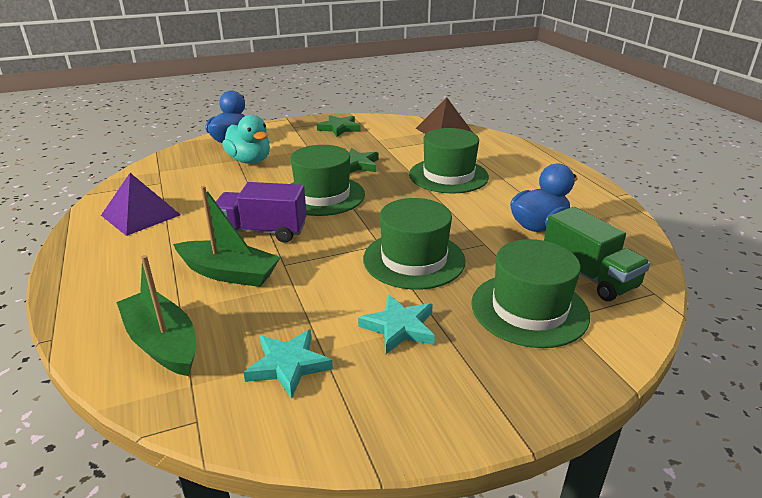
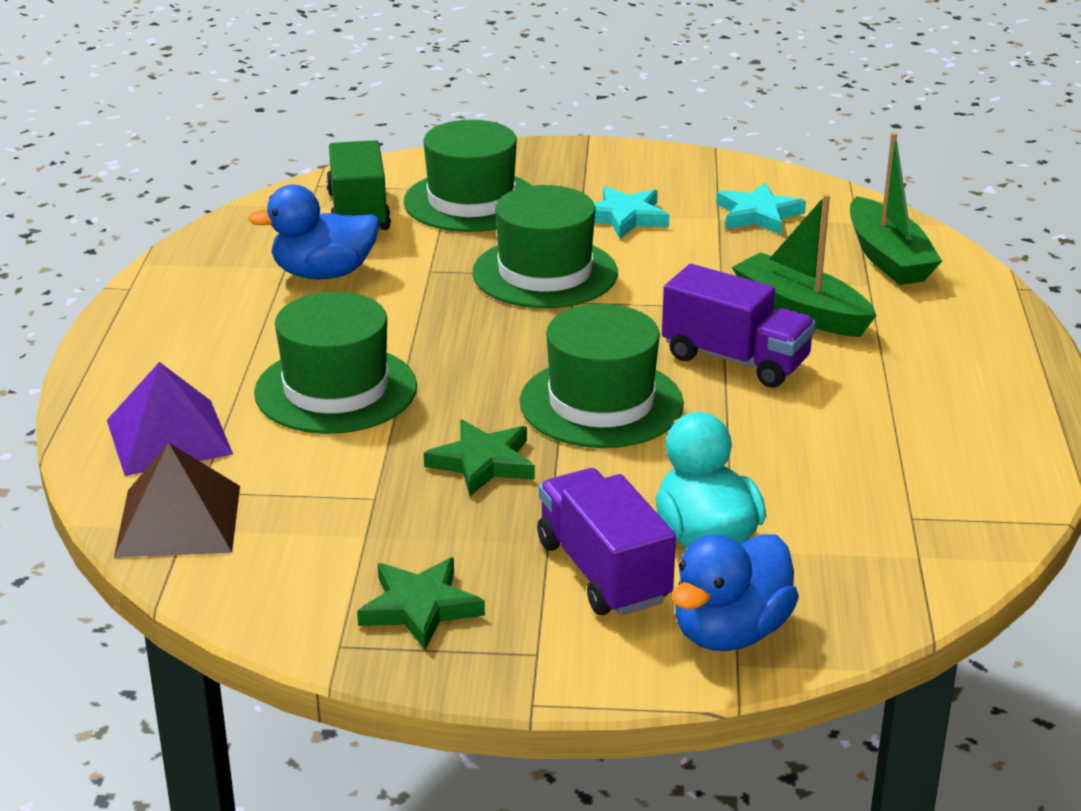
camera: 155 degrees left, 0 degrees up
purple pyramid [101,173,181,236] -> purple pyramid moved to [107,362,233,476]
none -> purple truck [537,468,676,616]

